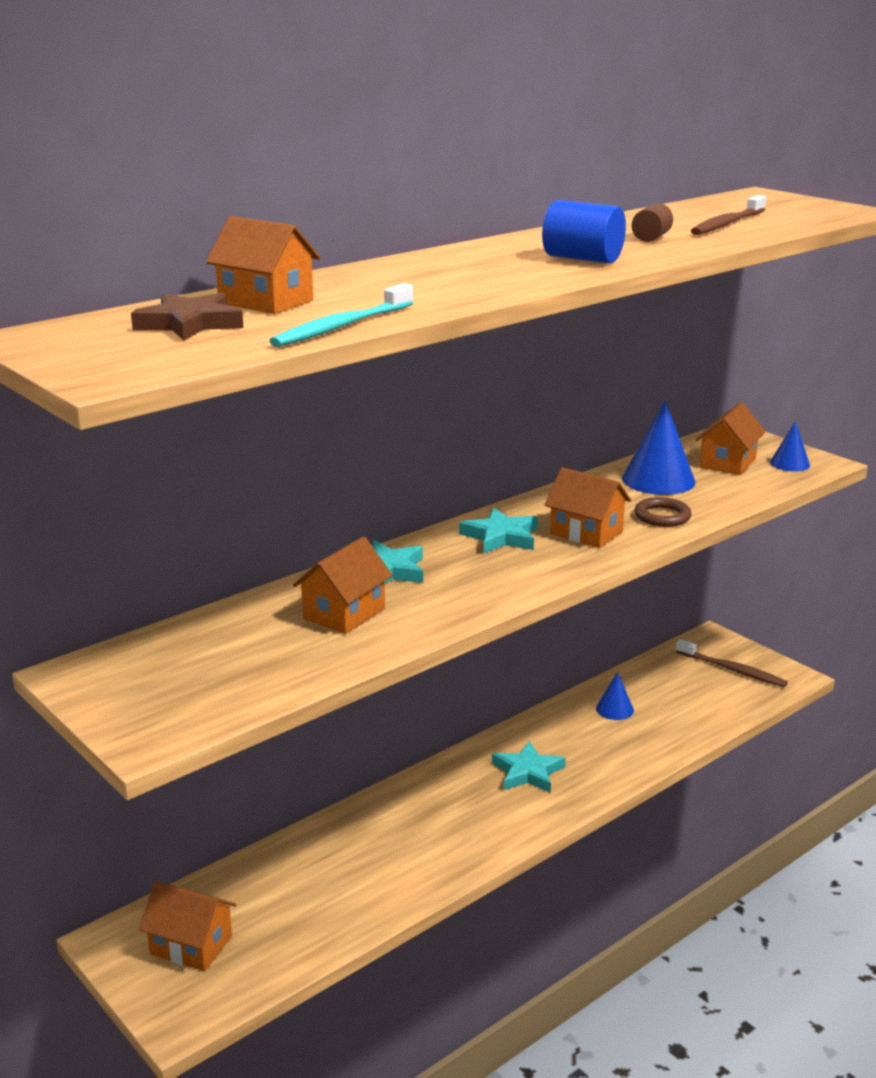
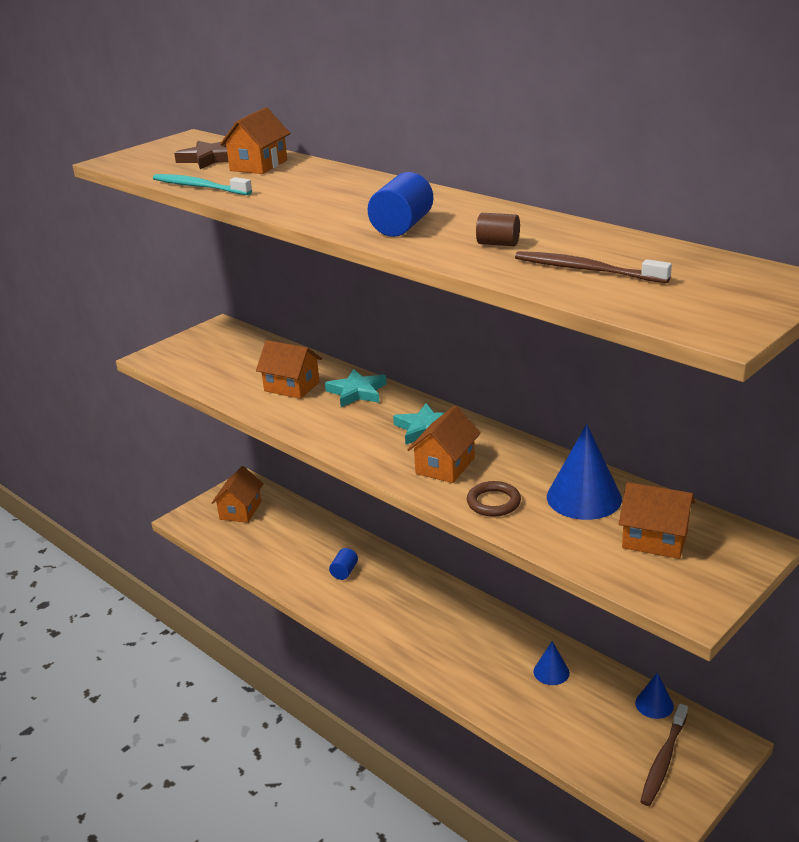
camera: 85 degrees right, 5 degrees up
turquoise star [492,741,566,793] -> none
blue cone [770,421,810,471] -> blue cone moved to [635,673,674,719]
none -> blue cylinder [329,548,358,580]

